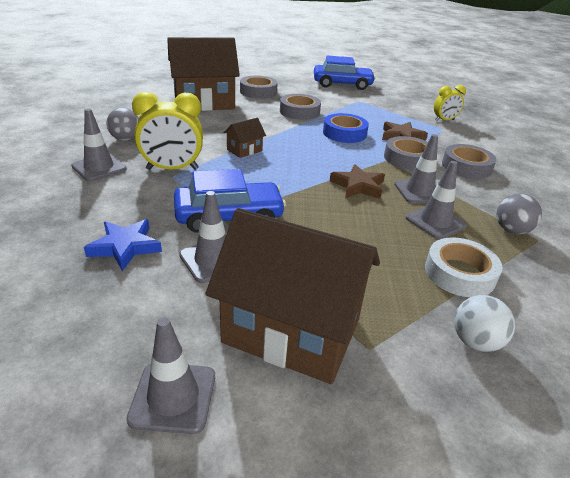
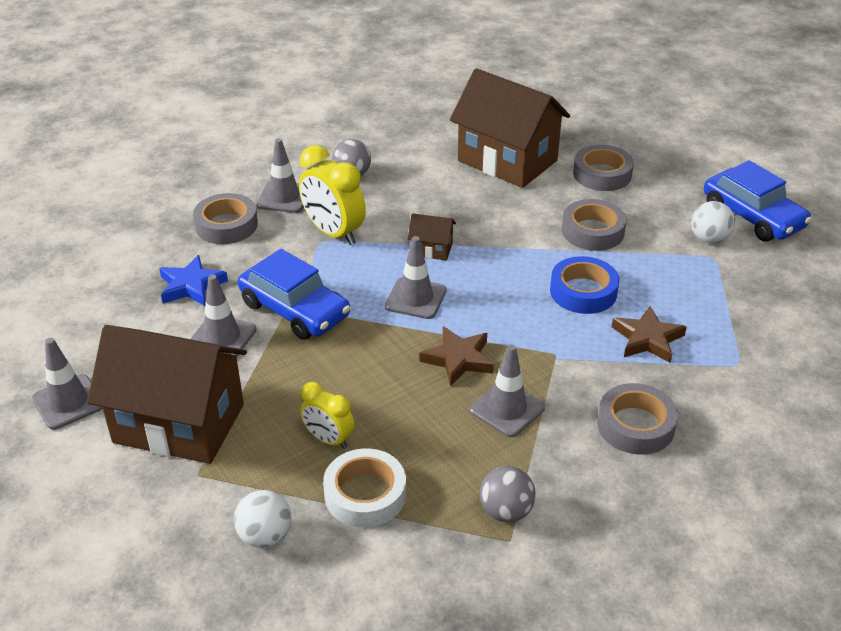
camera: 55 degrees right, 5 degrees up
brown house [205,208,380,384] -> brown house turned 60 degrees counterclockwise [87,325,247,464]
grey tape [384,136,428,170] -> grey tape moved to [193,193,258,244]
grey traffic cone [406,161,467,239] -> grey traffic cone moved to [385,236,446,319]
yellow clock [434,85,466,121] -> yellow clock moved to [300,382,354,449]
none -> white ball [692,201,735,243]

